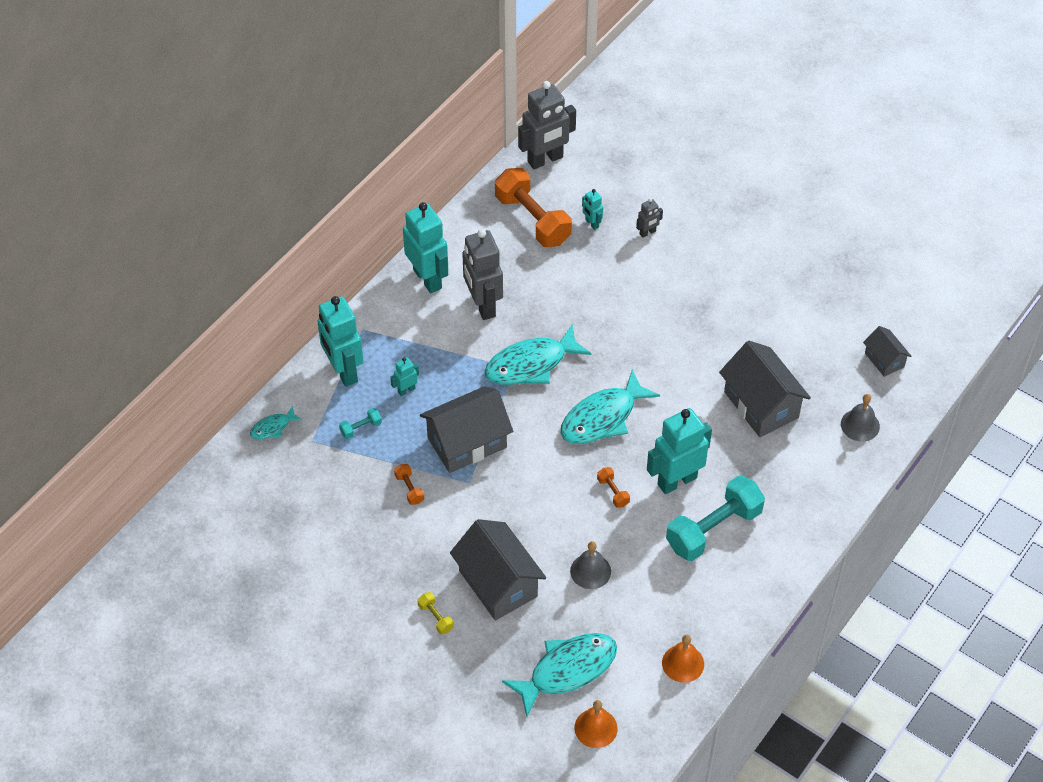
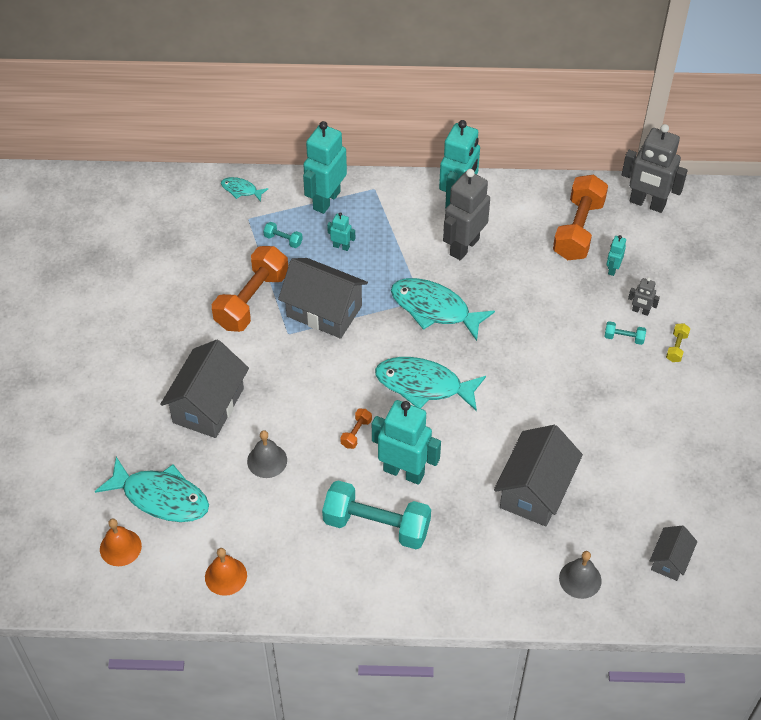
camera: 55 degrees right, 0 degrees up
orange dumbbell [394,464,424,505] -> orange dumbbell [212,246,288,332], size x2.38
yellow dumbbell [418,592,454,634] -> yellow dumbbell moved to [666,323,690,362]
none -> turquoise dumbbell [604,321,646,345]

